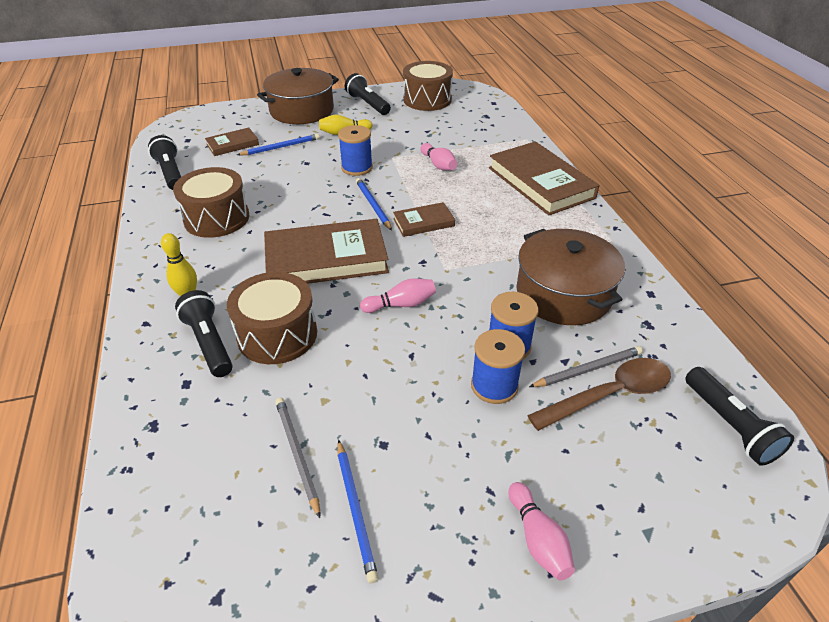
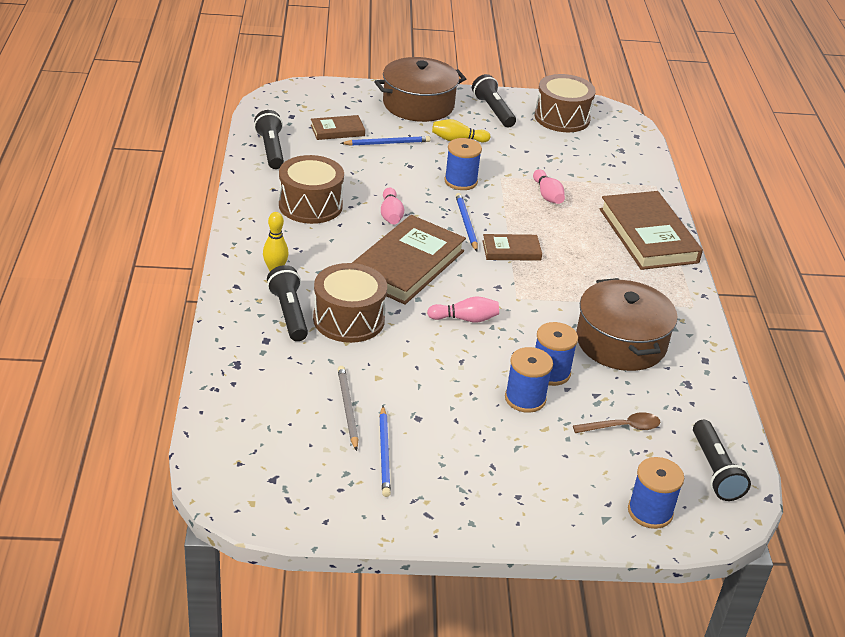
camera: 10 degrees right, 5 degrees down
brown book [264,219,389,284] -> brown book turned 60 degrees counterclockwise [352,215,466,305]
pink bowling pin [508,482,575,580] -> pink bowling pin moved to [381,188,404,224]
brown spoon [527,358,671,431] -> brown spoon [573,412,660,433], size x0.64
grey pencil [529,346,643,387] -> none
none -> blue spool [628,457,684,529]

